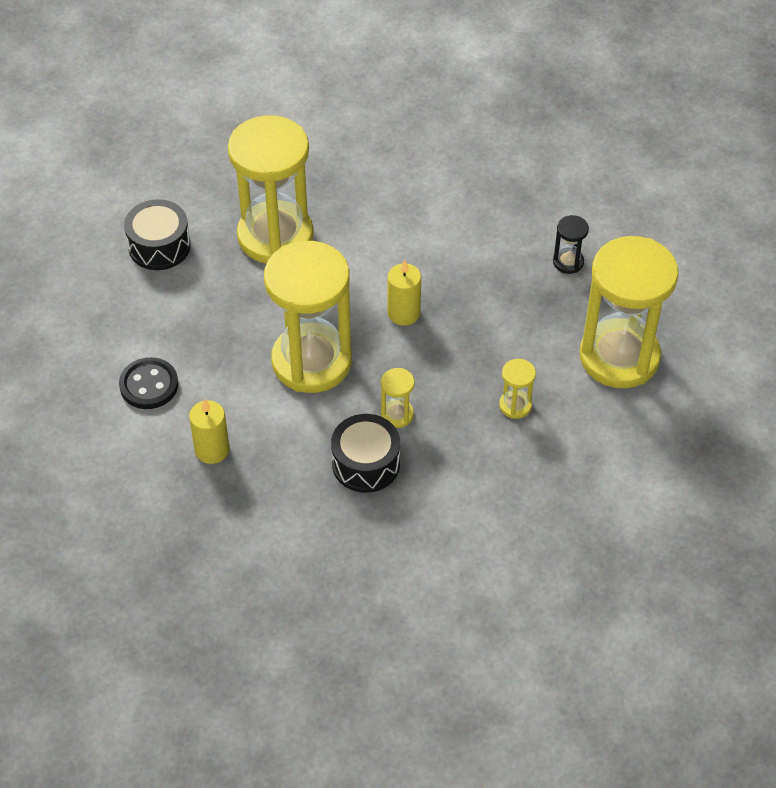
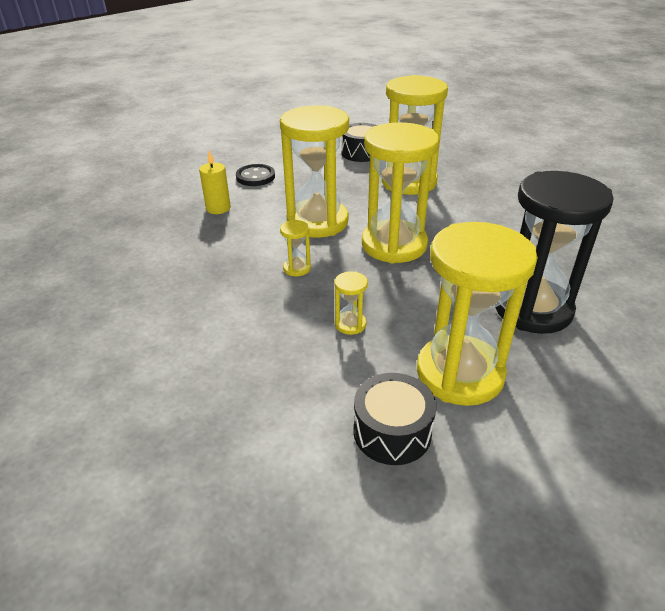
camera: 65 degrees right, 15 degrees down
black drum [331,414,400,493] -> black drum moved to [353,373,436,465]
yellow candle [388,260,421,326] -> yellow hourglass [362,122,439,263]
black hourglass [553,215,589,274] -> black hourglass [495,171,614,334], size x2.49

